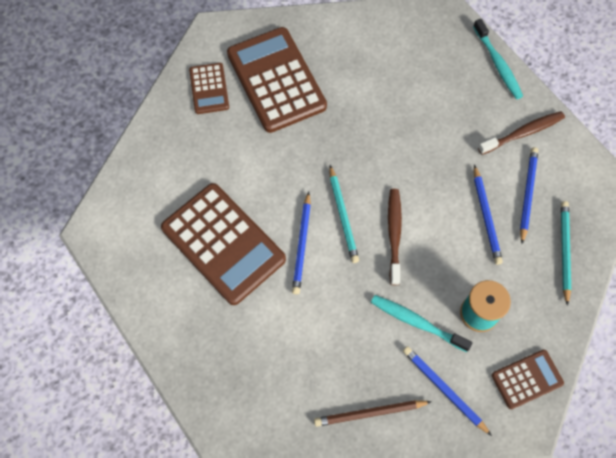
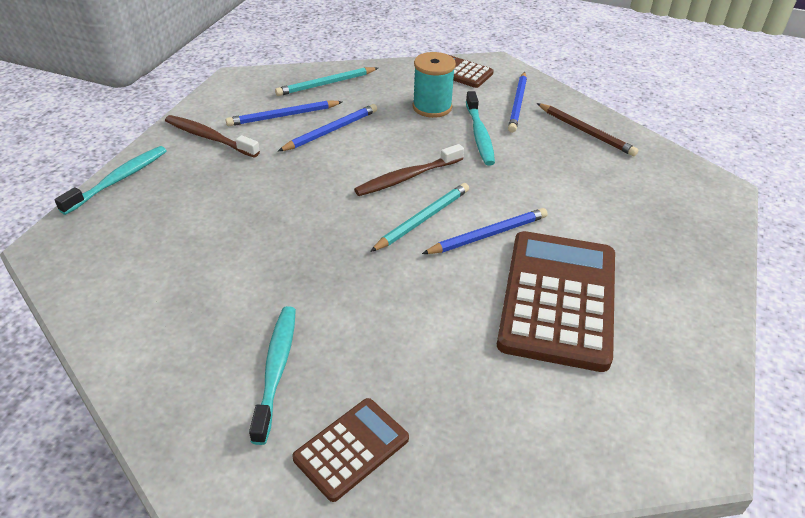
camera: 125 degrees left, 25 degrees down
brown calculator [227,27,327,133] -> turquoise toothbrush [249,306,296,445]

